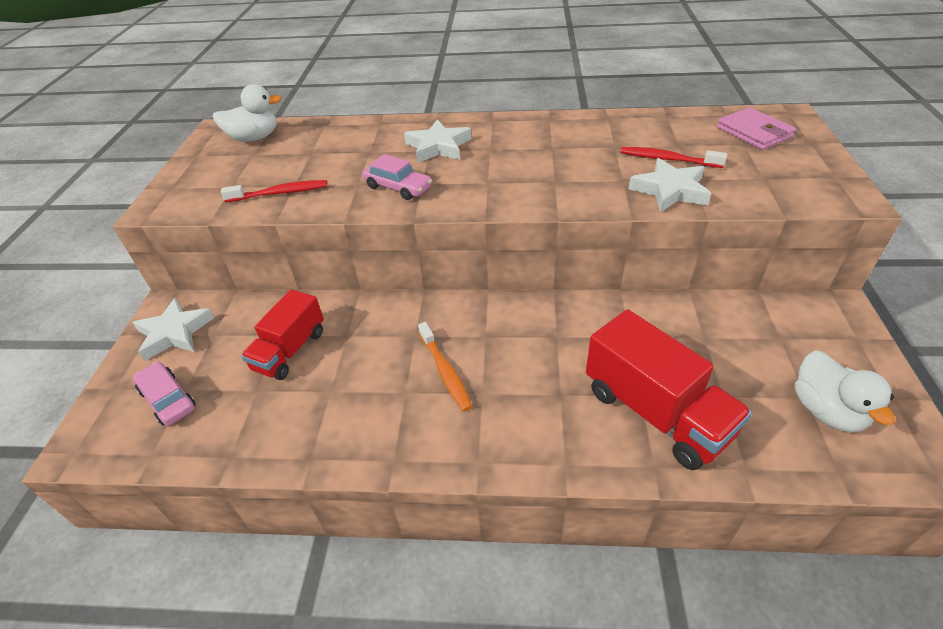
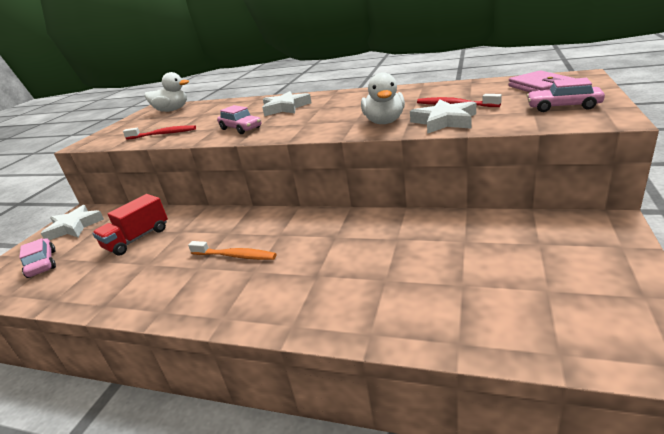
camera: 15 degrees right, 15 degrees down
orange toothbrush [418,322,473,412] -> orange toothbrush turned 60 degrees counterclockwise [188,241,276,260]
red truck [586,310,752,470] -> none
white duck [795,350,895,432] -> white duck moved to [361,72,405,124]
none -> pink car [527,78,605,112]

